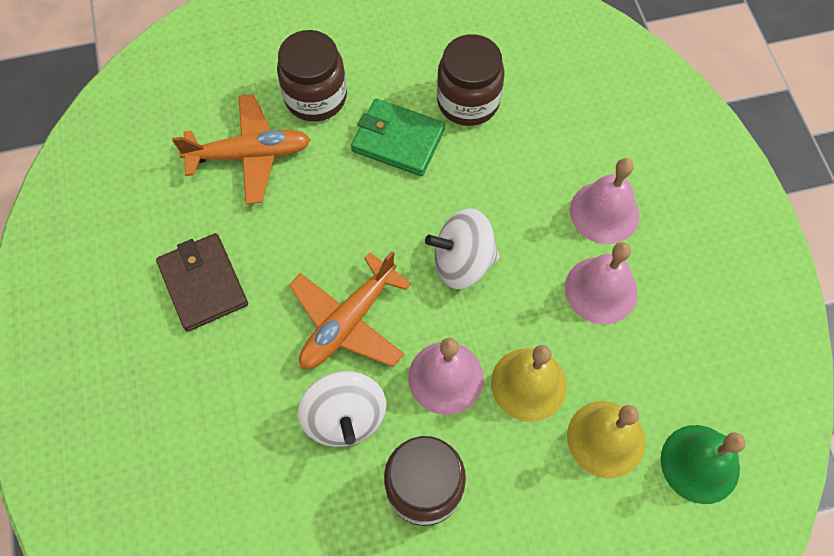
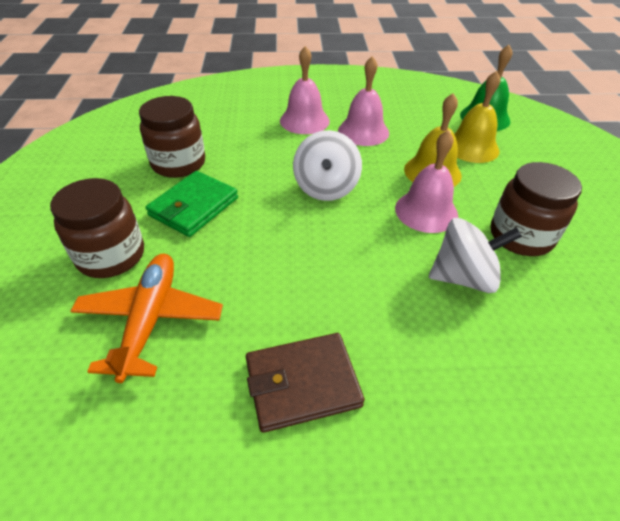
camera: 80 degrees left, 20 degrees down
orange plane [289,251,411,369] -> none

